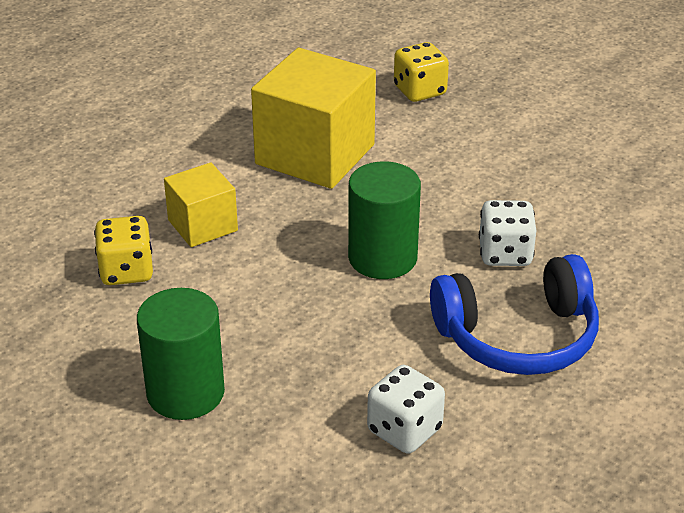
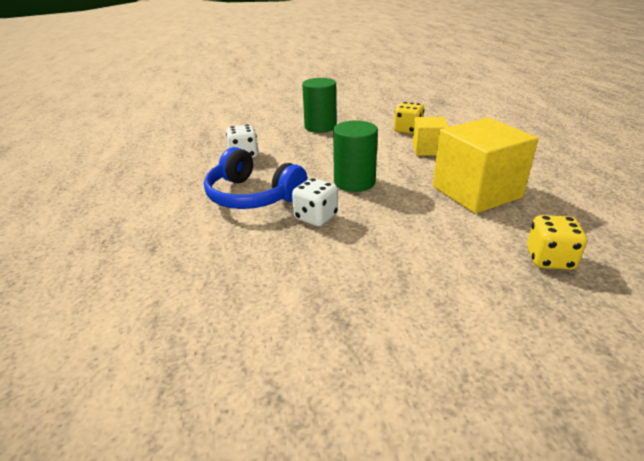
camera: 125 degrees right, 5 degrees down
blue headphones [430,254,599,375] -> blue headphones turned 75 degrees counterclockwise [204,147,307,209]

